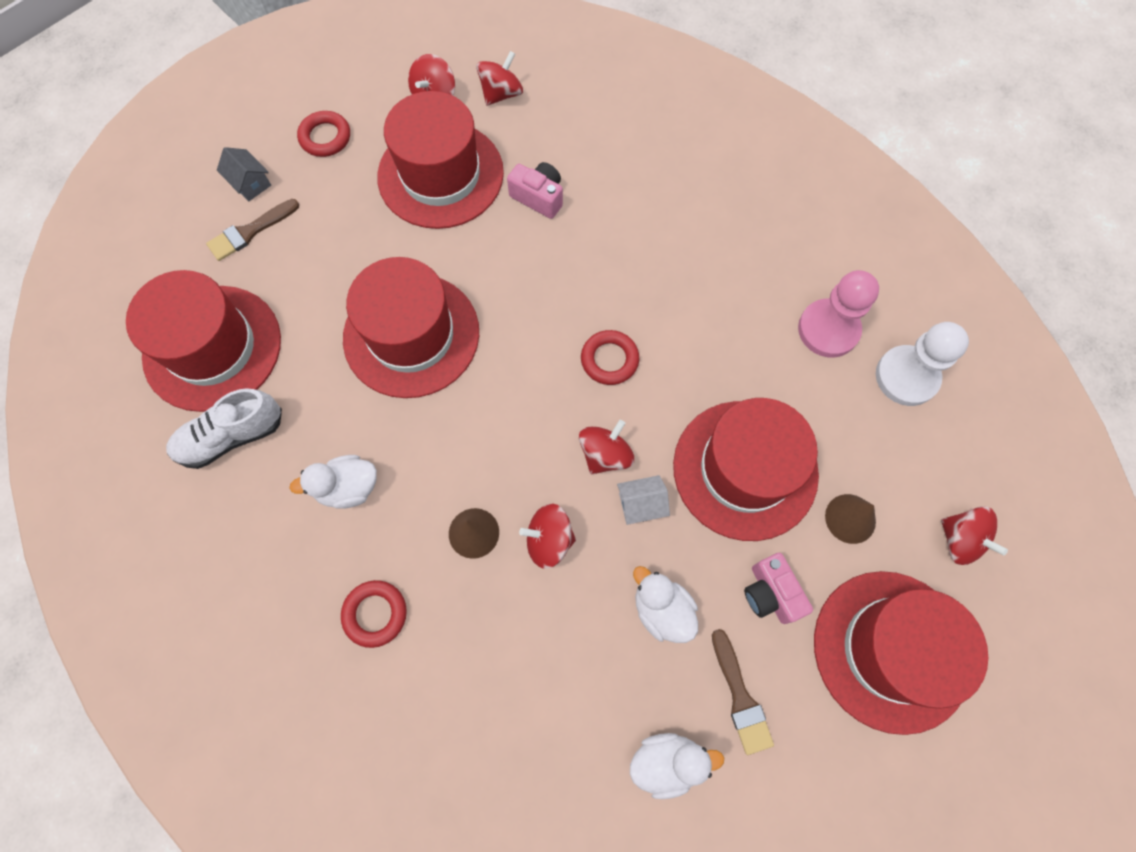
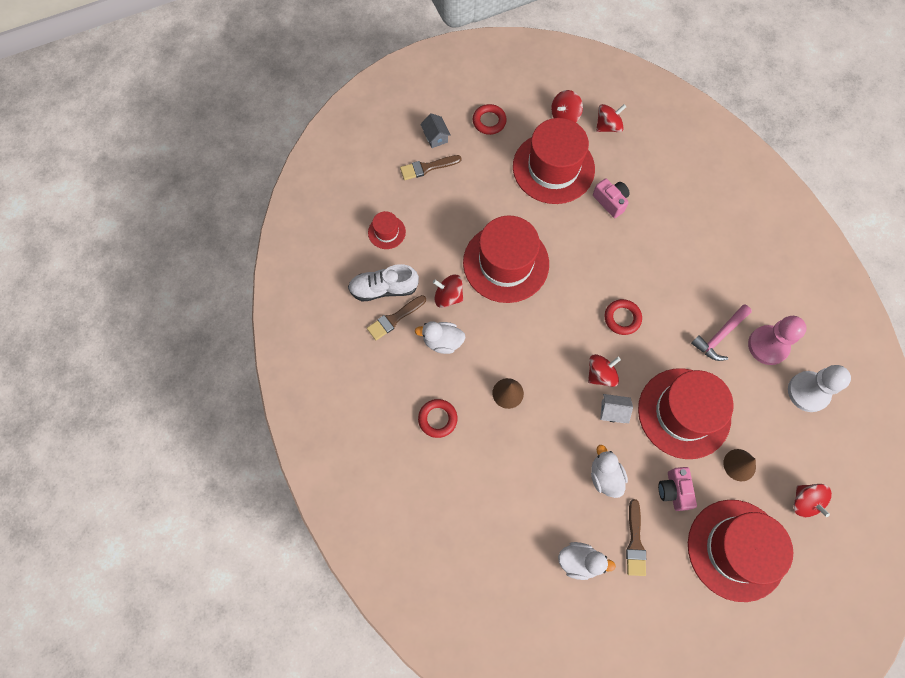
camera: 20 degrees right, 0 degrees up
red hat [126,270,281,412] -> red hat [368,211,406,249], size x0.44
red spinning top [519,504,576,569] -> red spinning top moved to [433,275,463,308]
none -> brown brush [367,295,426,340]
none -> pink hammer [691,304,752,361]

